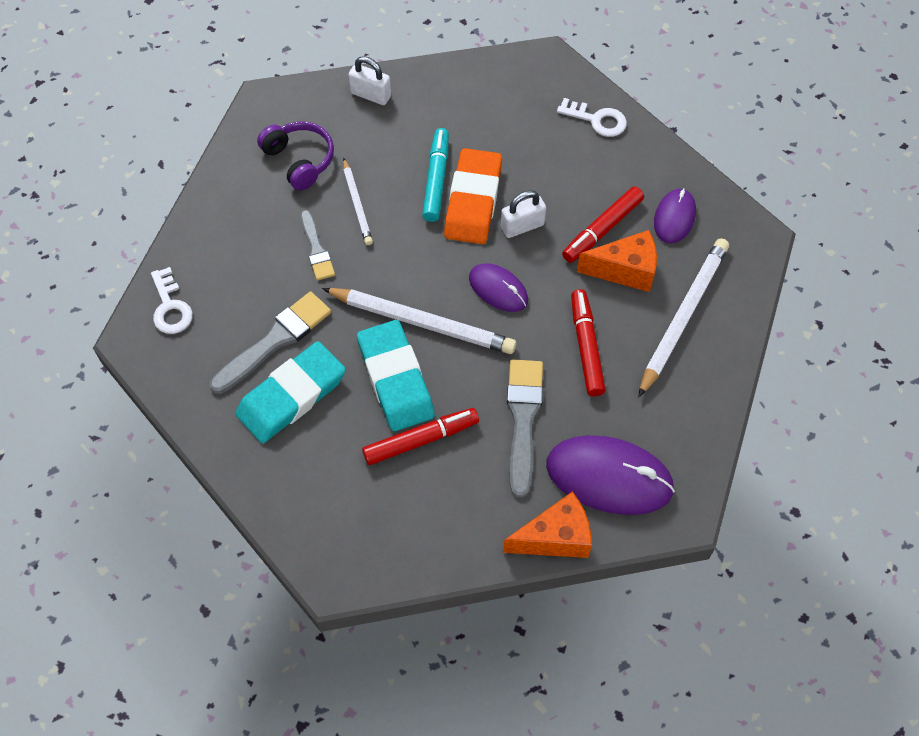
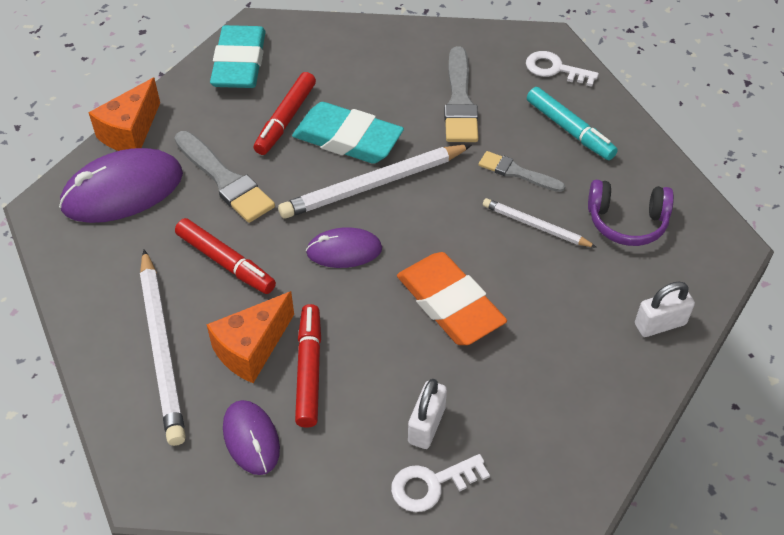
camera: 135 degrees right, 10 degrees down
turquoise eraser [235,341,346,443] -> turquoise eraser moved to [210,25,266,88]
turquoise marker [422,128,449,222] -> turquoise marker moved to [527,87,618,160]
white padlock [501,190,546,238] -> white padlock moved to [408,379,447,449]

